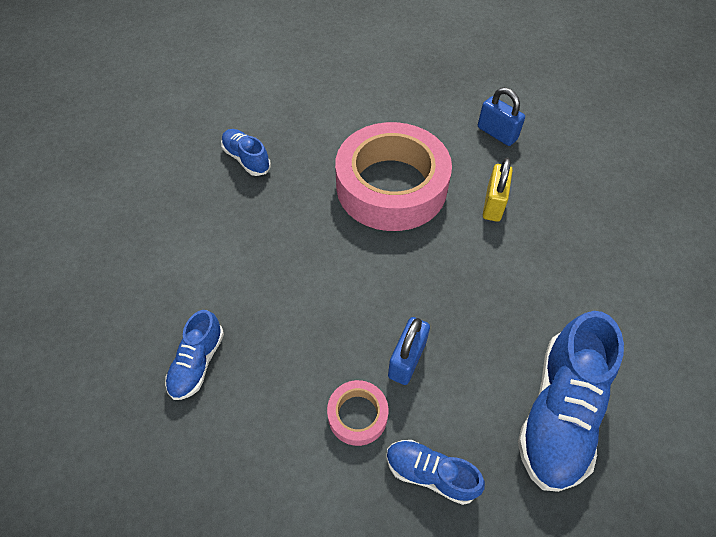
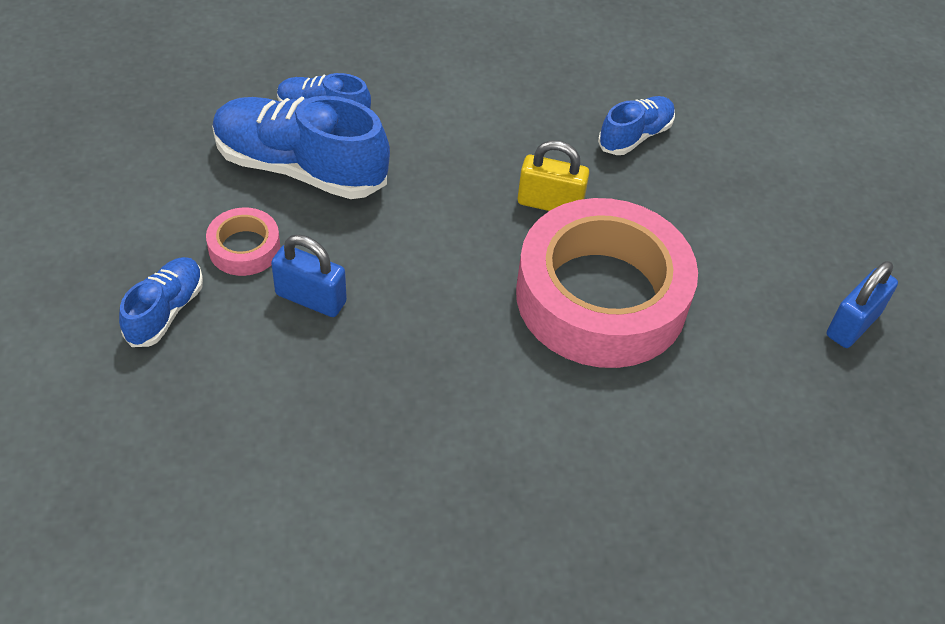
camera: 85 degrees right, 5 degrees down
blue padlock [478,87,525,146] -> blue padlock moved to [827,261,898,348]
yellow padlock [483,158,513,222] -> yellow padlock moved to [518,140,589,211]
blue shoe [518,311,624,492] -> blue shoe moved to [212,96,390,199]

